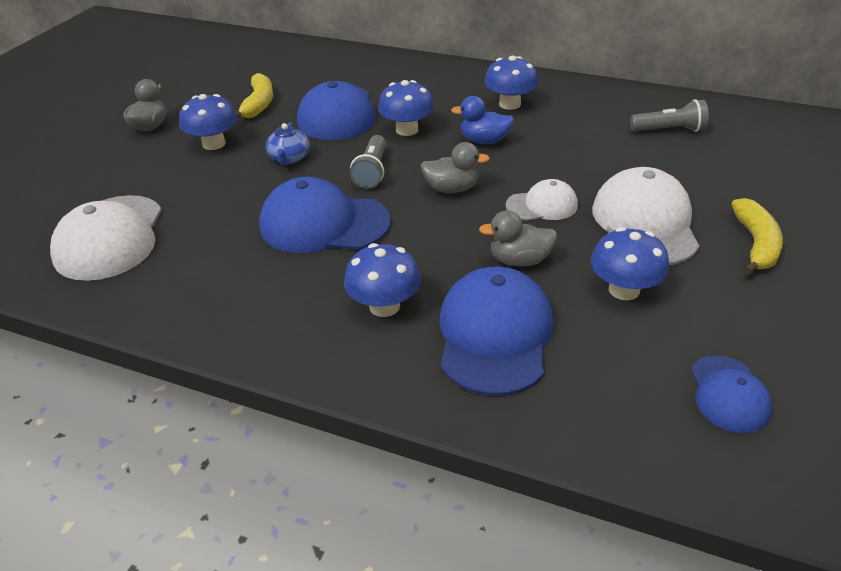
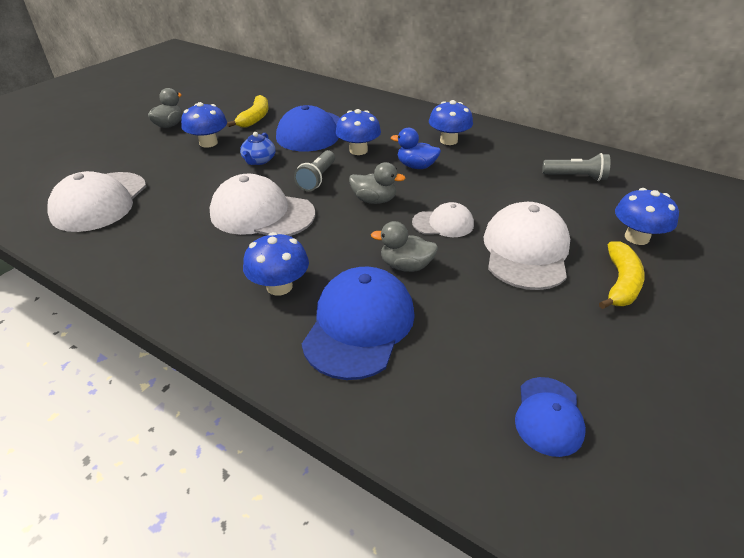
camera: 10 degrees right, 0 degrees up
blue cap [259,177,391,253] -> white cap [210,174,315,236]
blue mushroom [591,227,669,300] -> blue mushroom moved to [615,188,679,245]

